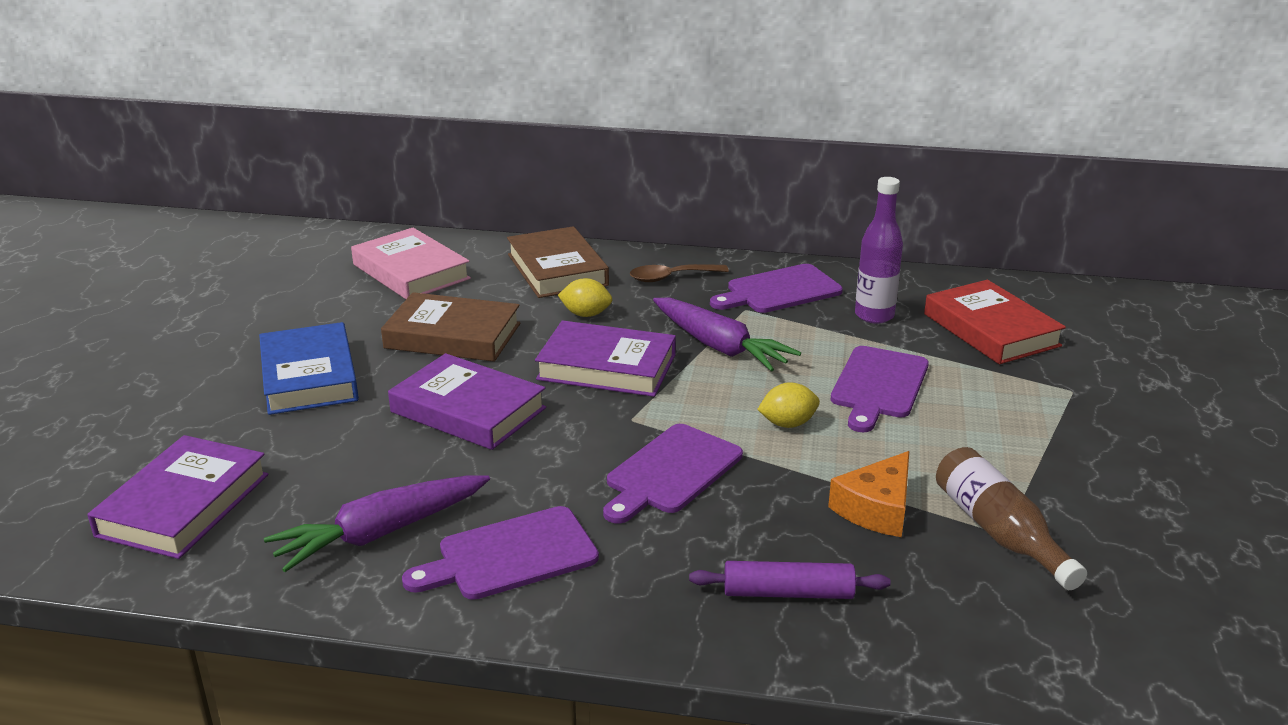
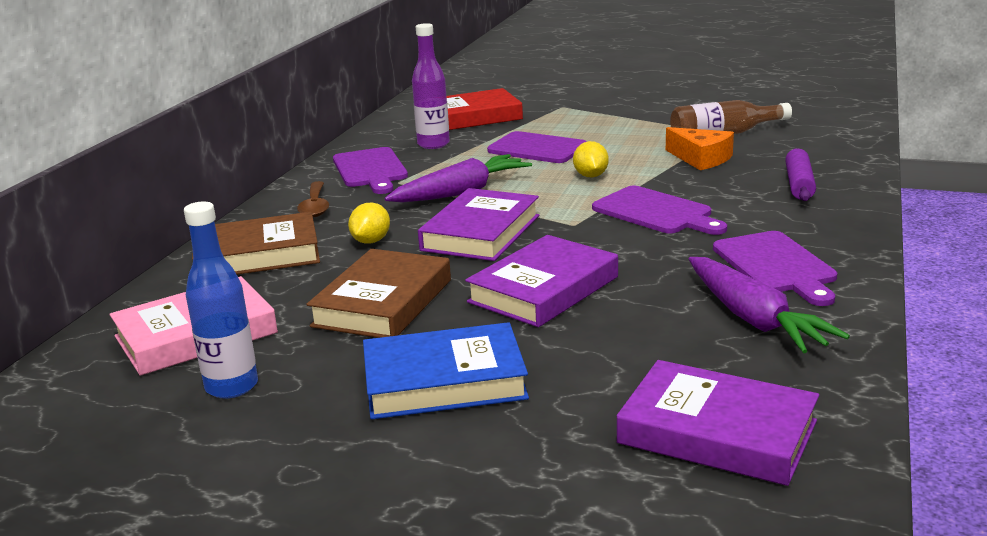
camera: 80 degrees left, 5 degrees down
none -> blue bottle [184,201,258,398]

